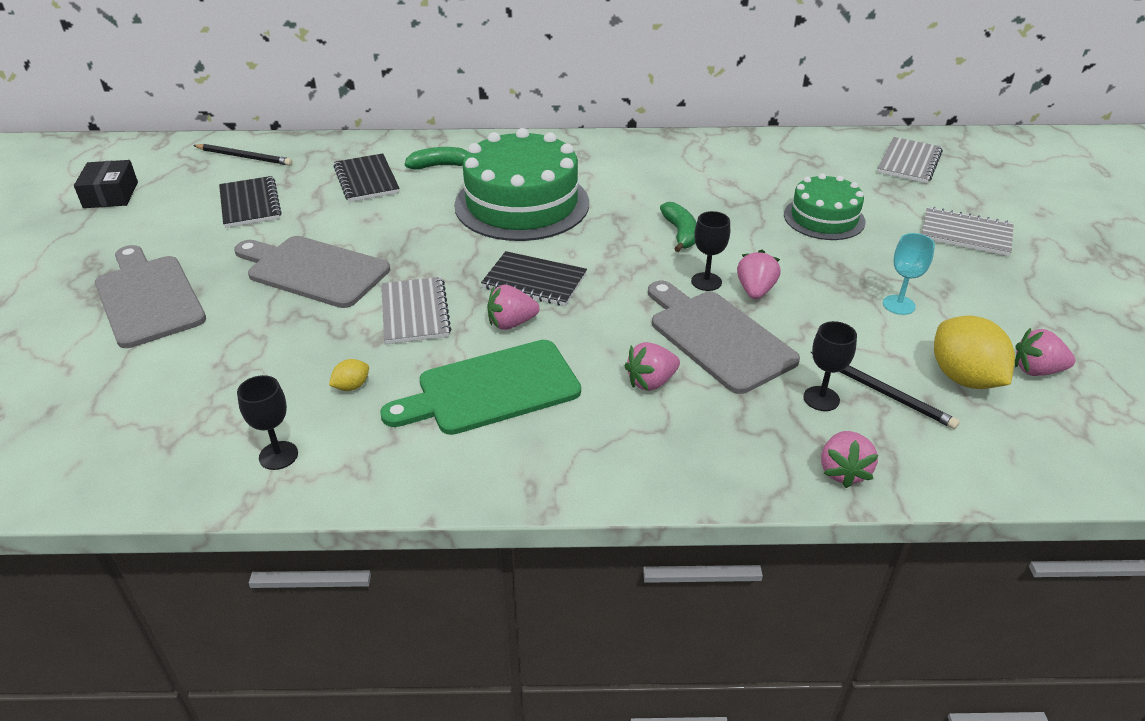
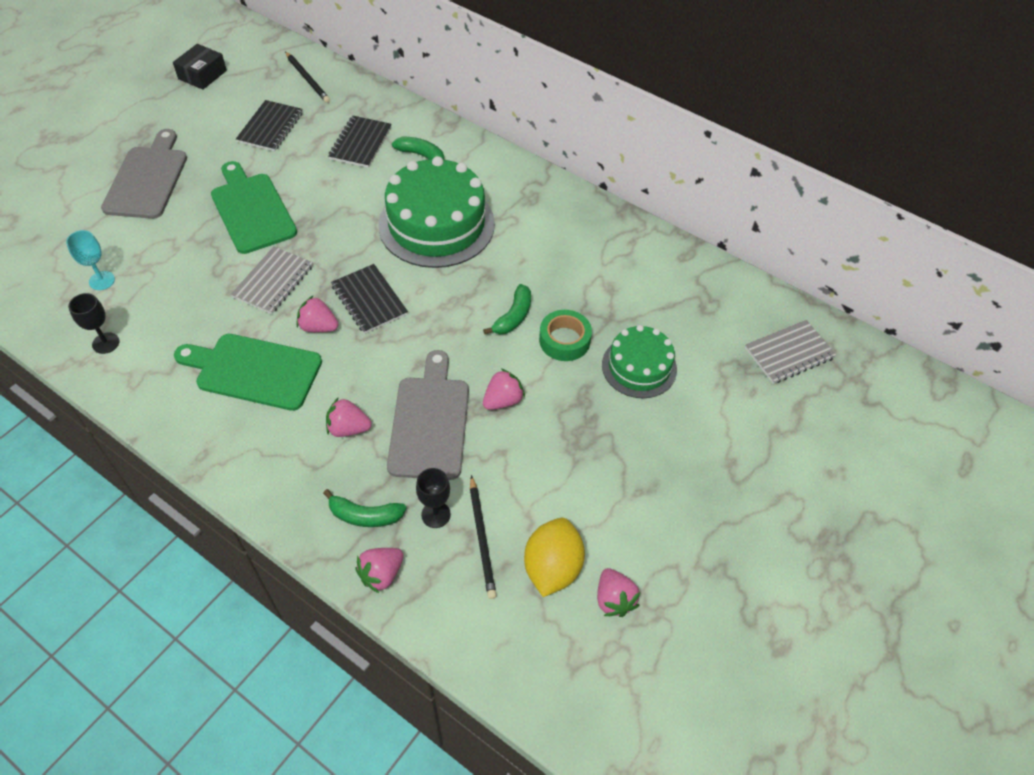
camera: 35 degrees right, 15 degrees up
grey cutting board [234,236,390,308] -> green cutting board [211,161,297,254]
yellow lemon [329,359,369,391] -> none
black goblet [691,211,730,291] -> none
turquoise goblet [883,233,935,315] -> turquoise goblet moved to [66,230,115,290]
grey notebook [921,207,1013,256] -> none
pink strawberry [1015,328,1075,376] -> pink strawberry turned 150 degrees counterclockwise [597,568,640,617]
none -> green banana [323,489,406,527]
none -> green tape [539,310,592,361]

